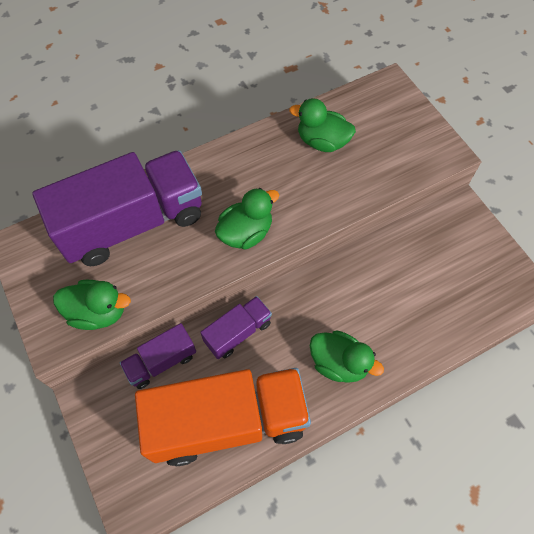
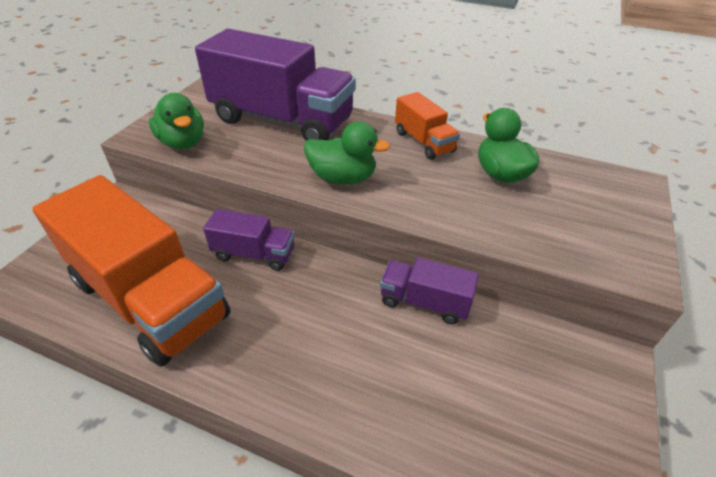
camera: 50 degrees right, 20 degrees down
purple truck [120,323,196,389] -> purple truck moved to [380,257,479,324]
green duck [310,331,384,383] -> none
none -> orange truck [395,92,460,160]

